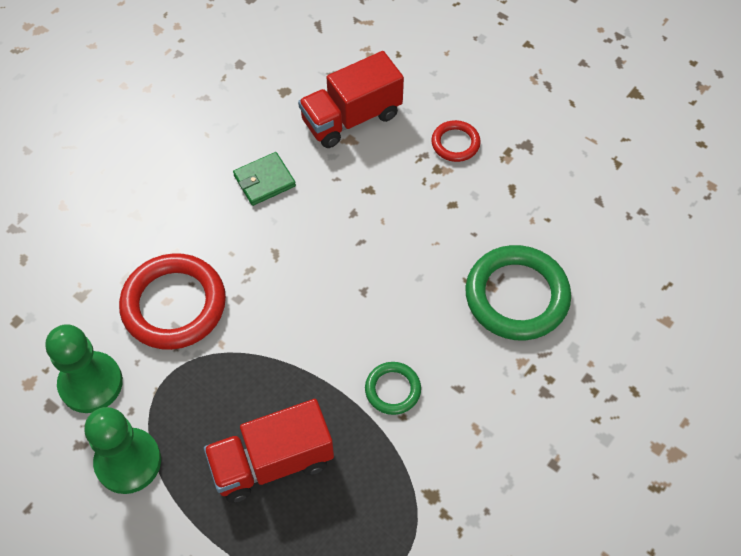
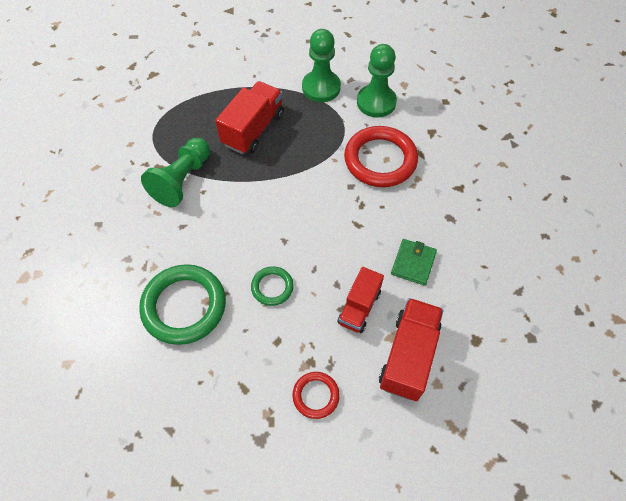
camera: 140 degrees right, 0 degrees up
green ring [365,362,421,415] -> green ring moved to [251,266,294,306]
none -> green pawn [141,138,210,207]
none -> red truck [337,267,384,333]

